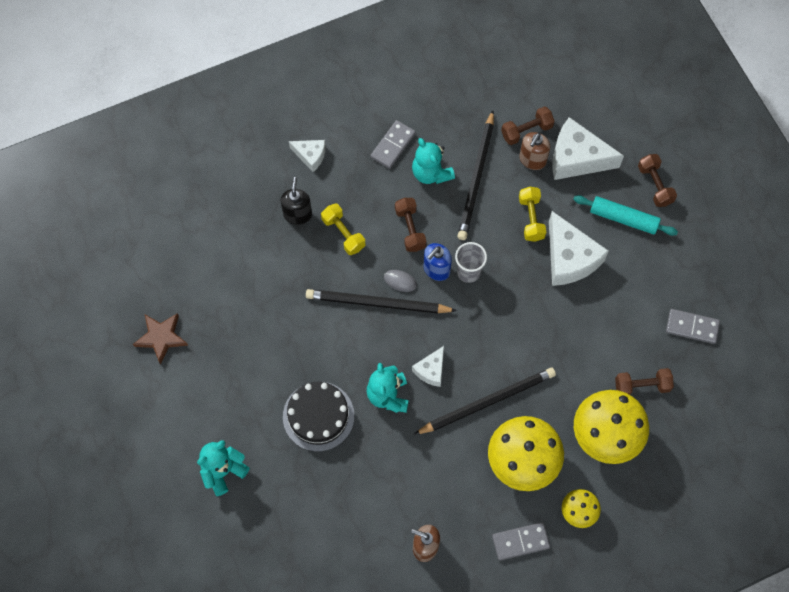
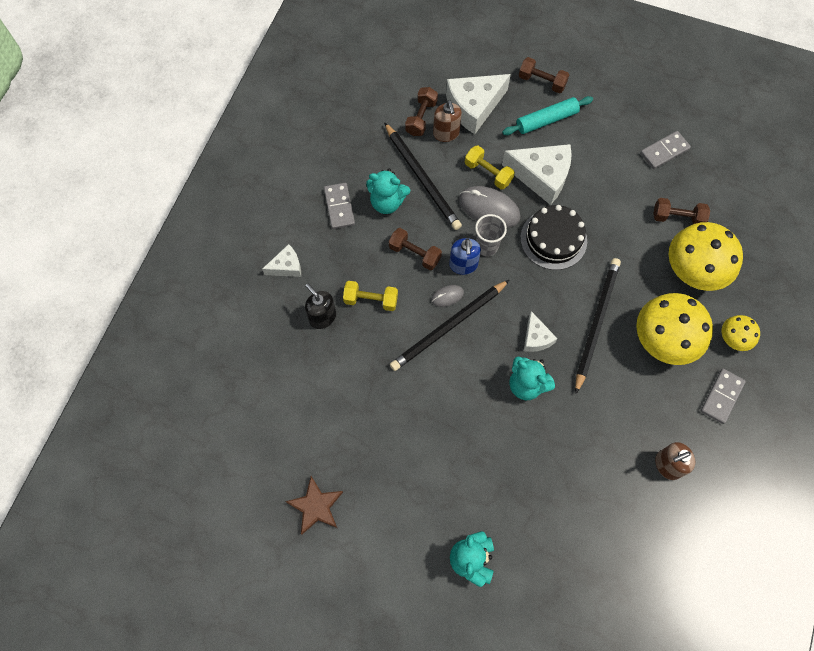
camera: 45 degrees left, 0 degrees up
black cake [283,382,354,451] -> black cake moved to [520,205,587,270]
brown dumbbell [615,368,674,395] -> brown dumbbell turned 60 degrees clockwise [653,198,710,224]
none -> grey mouse [459,186,521,228]

